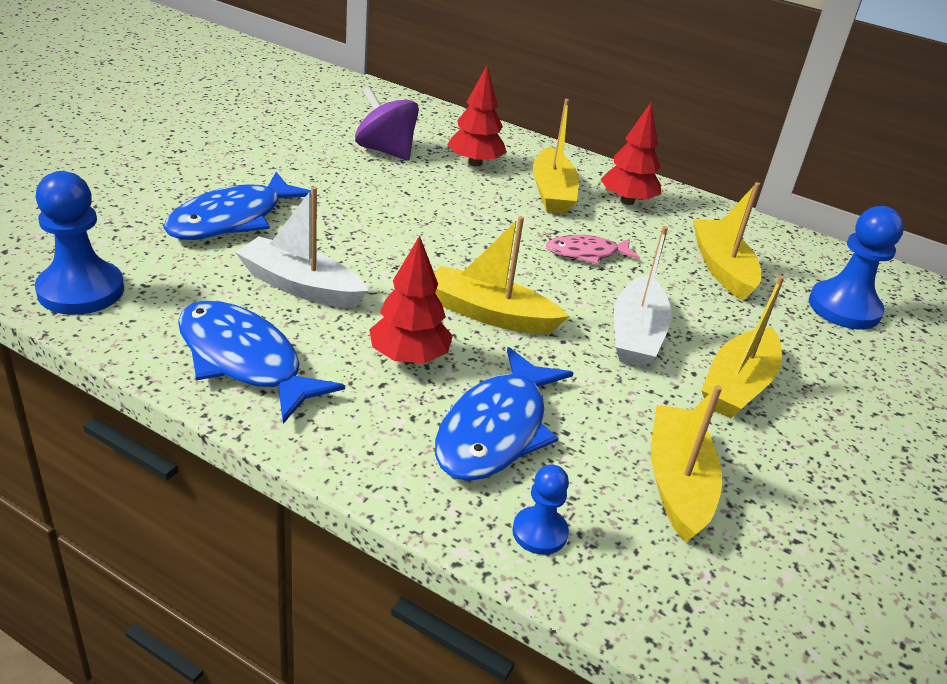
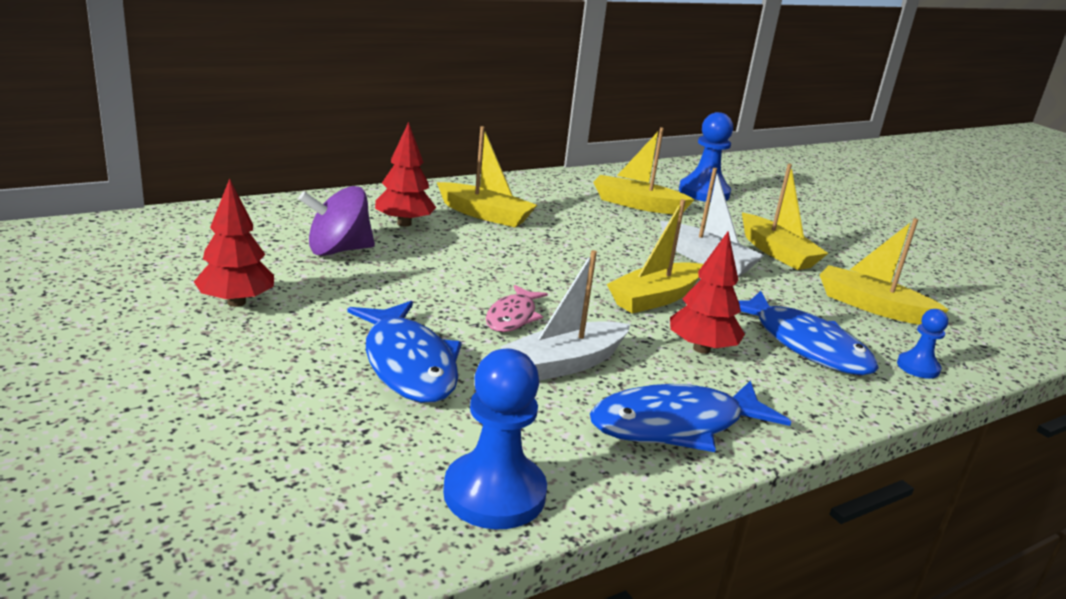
camera: 60 degrees left, 10 degrees down
pink fish [546,235,640,264] -> pink fish moved to [486,285,548,332]
red tree [600,103,661,205] -> red tree moved to [194,179,274,307]

